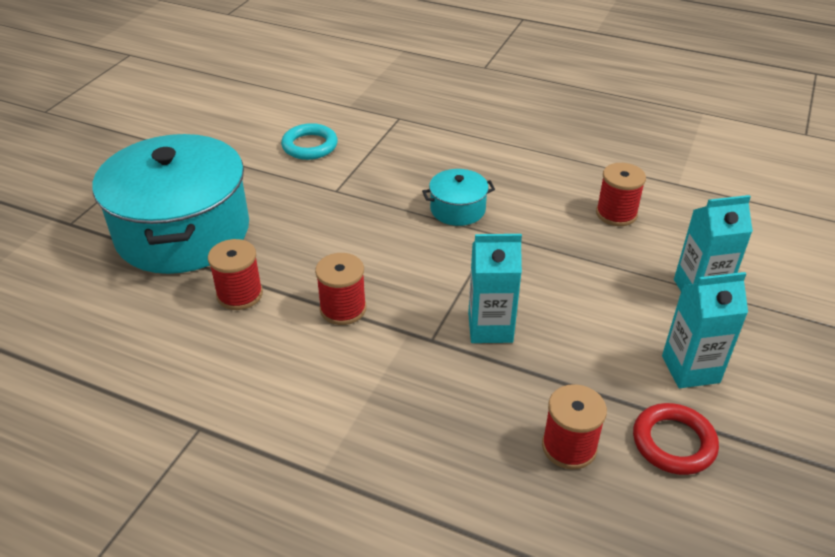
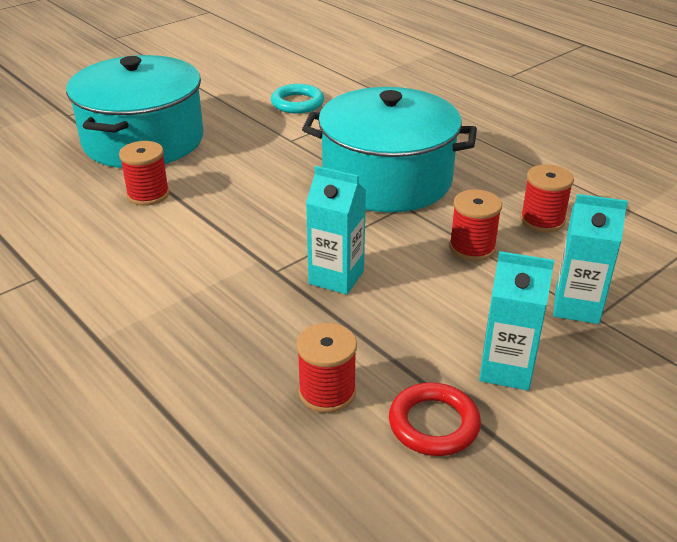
camera: 25 degrees right, 5 degrees down
red spool [315,253,366,325] -> red spool moved to [449,189,502,261]
turquoise pot [422,169,495,226] -> turquoise pot [302,87,477,213], size x2.32

